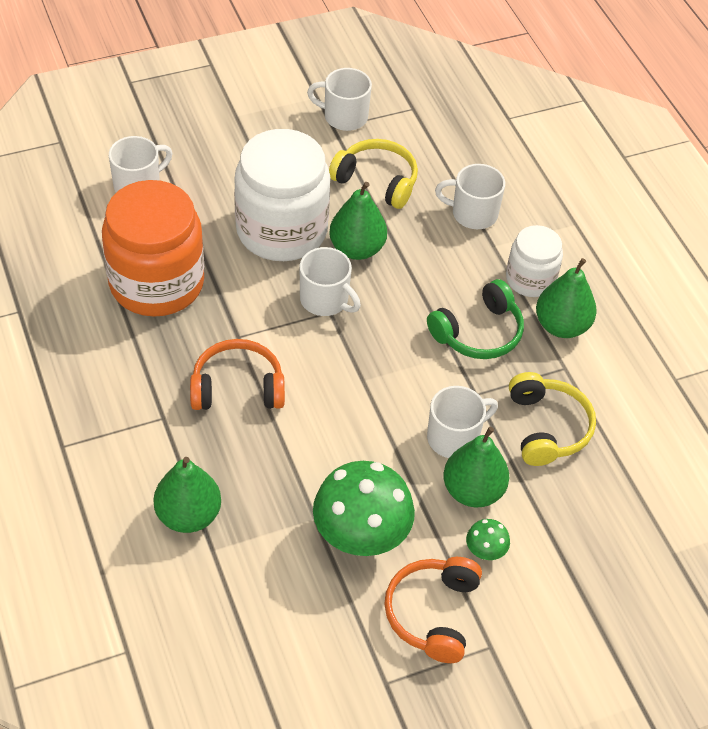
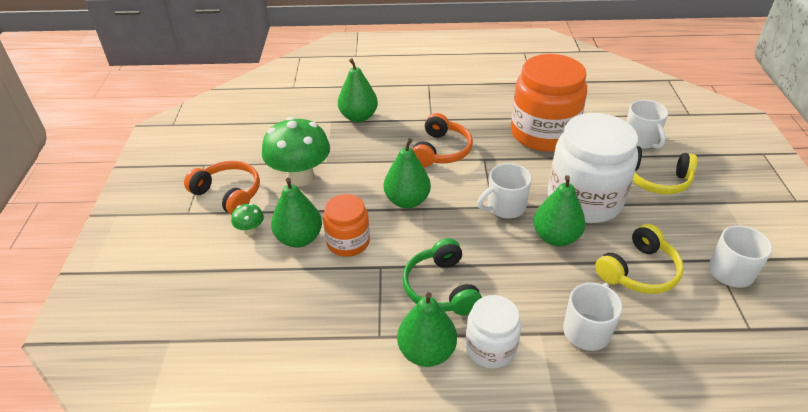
camera: 115 degrees right, 10 degrees down
white mug [427,386,498,458] -> orange jar [323,194,370,257]
yellow headphones [509,372,596,466] -> yellow headphones moved to [632,146,697,195]
none -> green pear [384,138,431,208]

